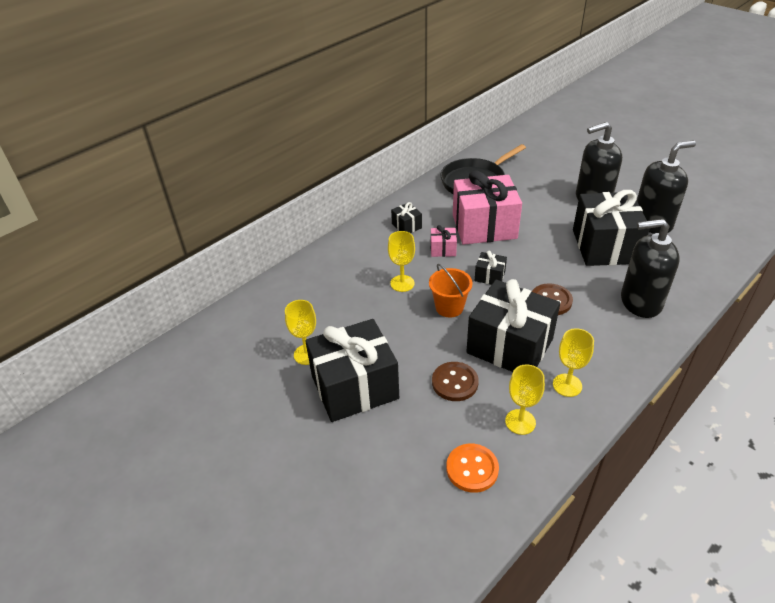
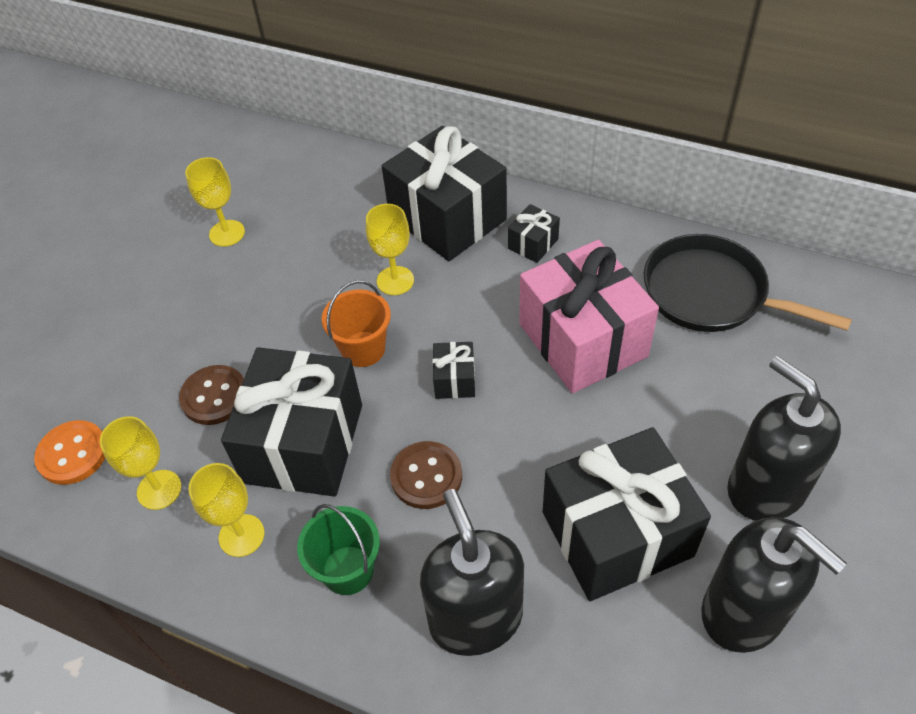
camera: 70 degrees right, 10 degrees up
black gift [305,319,399,422] -> black gift moved to [382,126,507,261]
pink gift [431,225,457,257] -> none
none -> green bucket [297,504,380,595]

